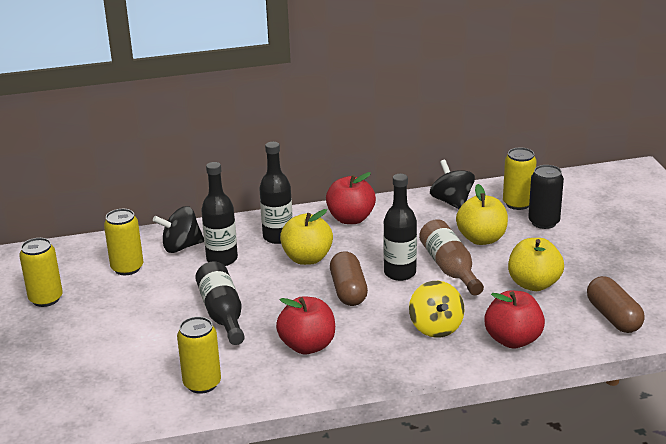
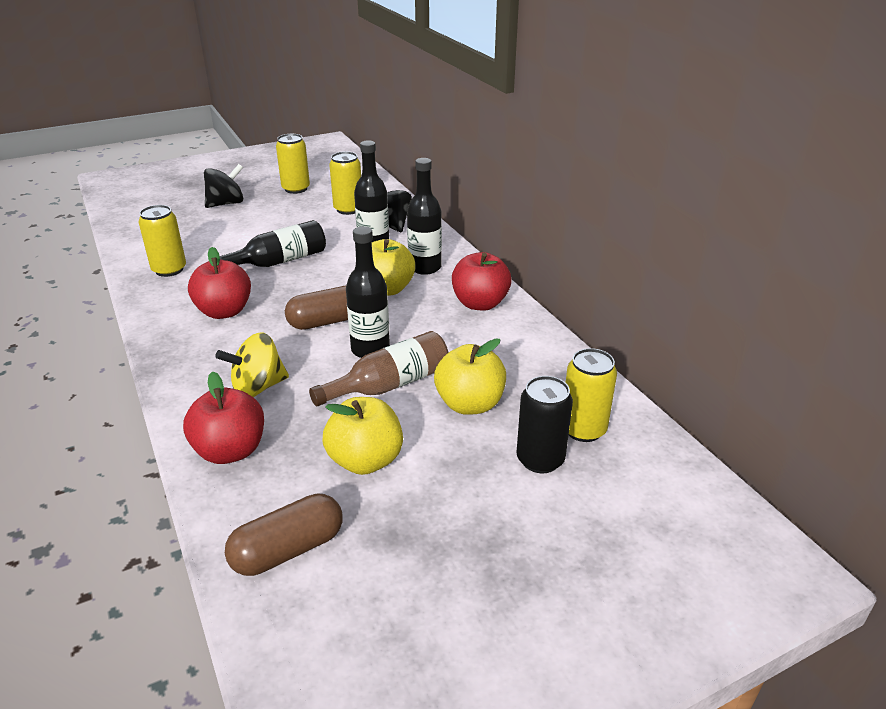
camera: 75 degrees right, 5 degrees up
black spinning top [430,160,475,209] -> black spinning top moved to [204,164,243,208]

